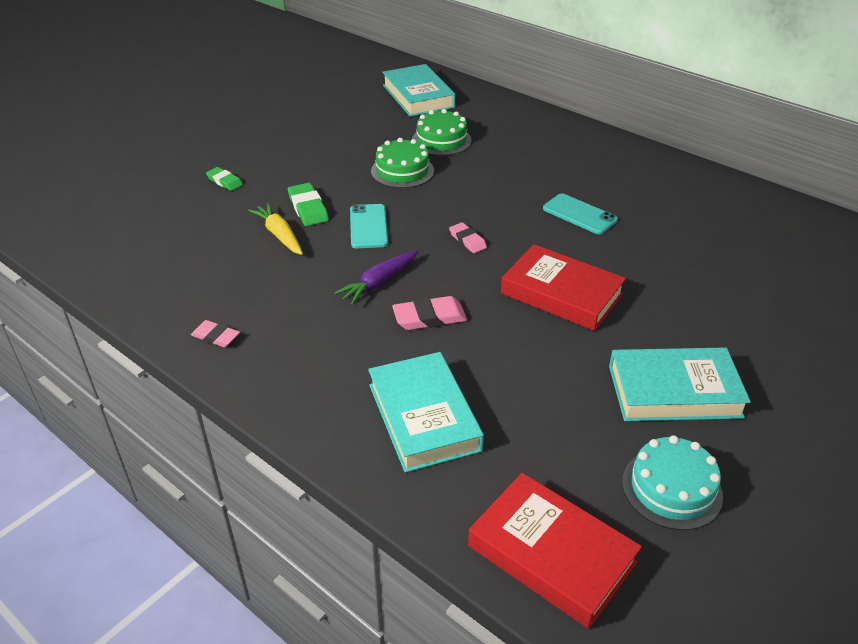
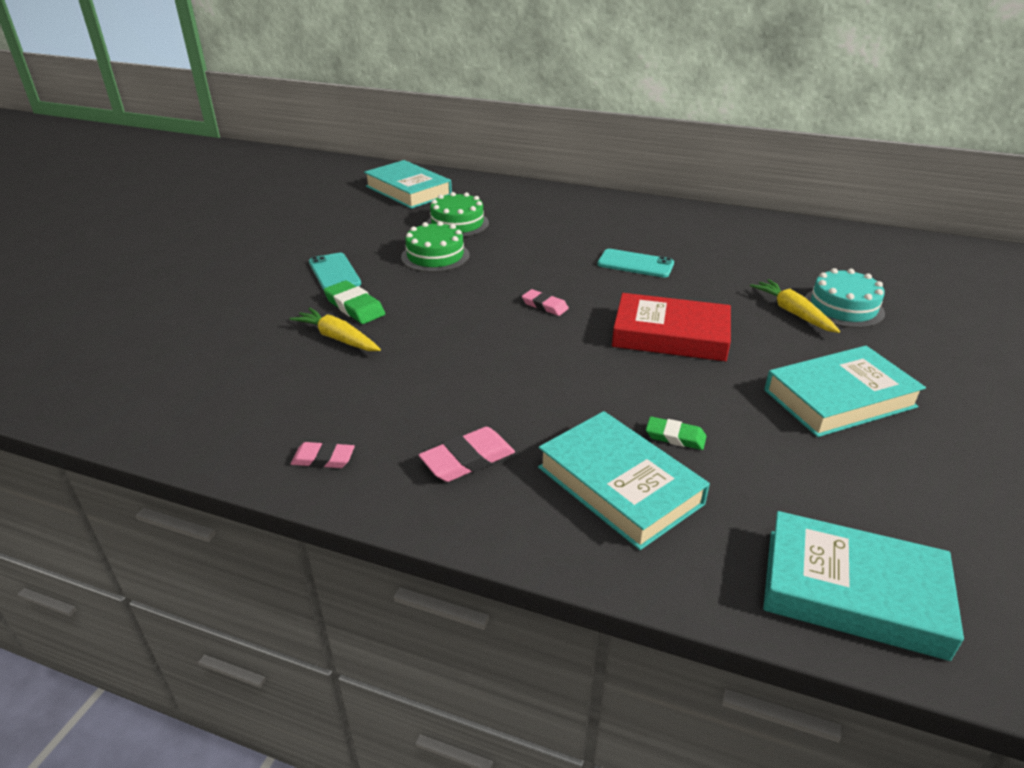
camera: 20 degrees left, 5 degrees down
green eraser [206,167,243,191] -> green eraser moved to [646,416,707,450]
purple carrot [334,250,418,305] -> none
turquoise phone [350,204,388,249] -> turquoise phone moved to [309,252,361,291]
pink eraser [392,296,467,330] -> pink eraser moved to [419,427,515,482]
red book [468,473,642,629] -> turquoise book [763,511,964,661]
turquoise cake [622,435,723,530] -> turquoise cake moved to [805,268,885,328]
none -> yellow carrot [750,279,840,333]

